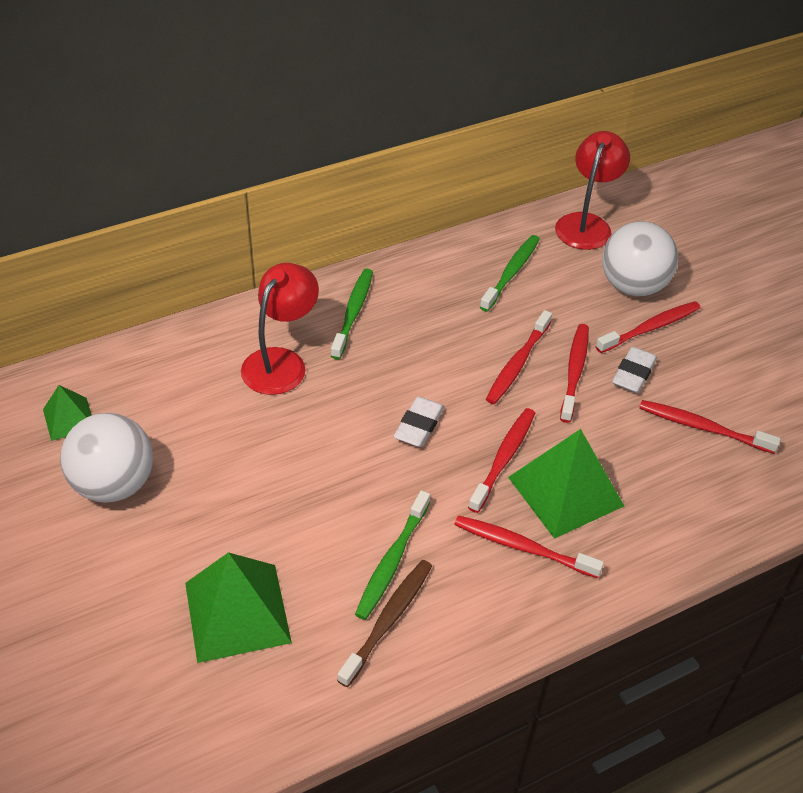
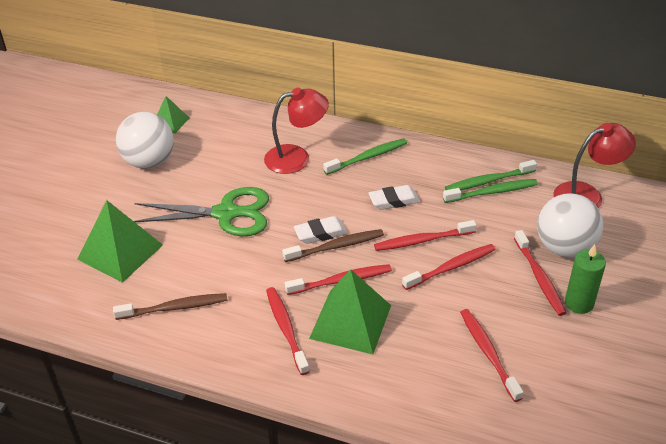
camera: 50 degrees right, 5 degrees down
green toothbrush [355,490,430,620] -> green toothbrush moved to [445,160,537,190]
red toothbrush [596,301,701,353] -> red toothbrush turned 60 degrees clockwise [514,230,566,316]
white eraser [612,347,657,393] -> white eraser moved to [368,185,420,210]
none -> green scissors [134,187,269,236]
none -> brown toothbrush [282,229,384,262]
none -> green candle [565,244,606,314]

